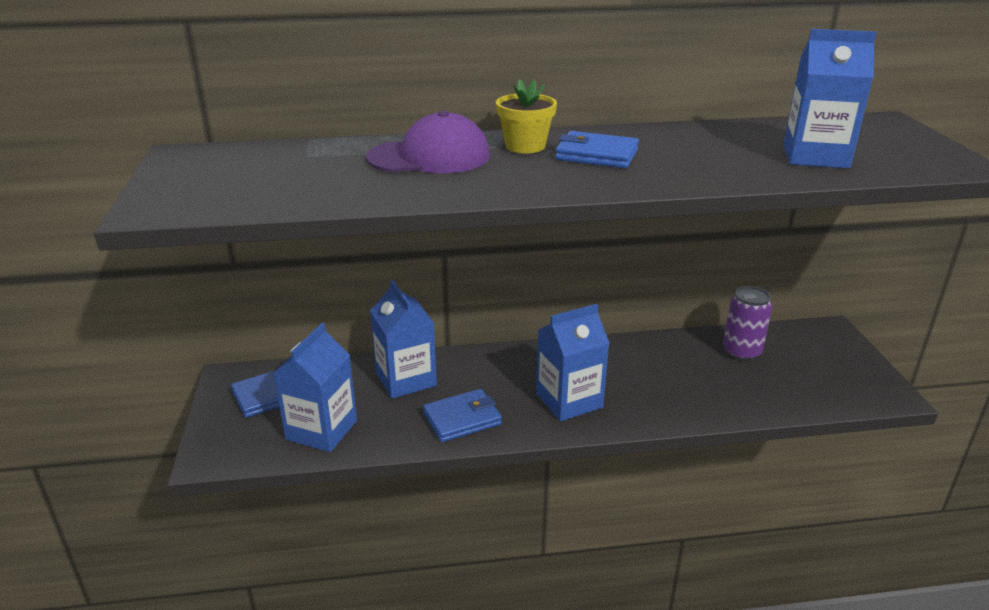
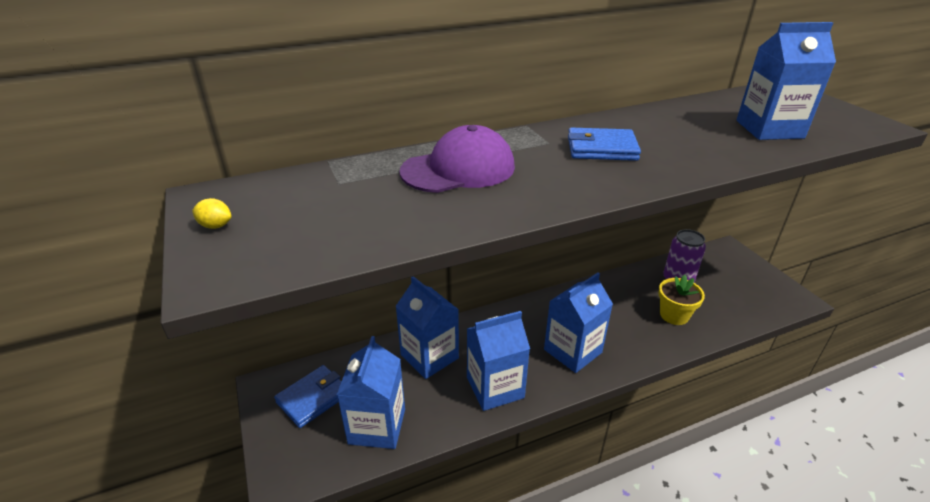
camera: 15 degrees left, 5 degrees up
blue wallet [423,389,502,442] -> blue carton [467,311,530,411]
yellow flower pot [496,79,557,154] -> yellow flower pot moved to [658,275,705,325]
none -> yellow lemon [192,198,232,229]

